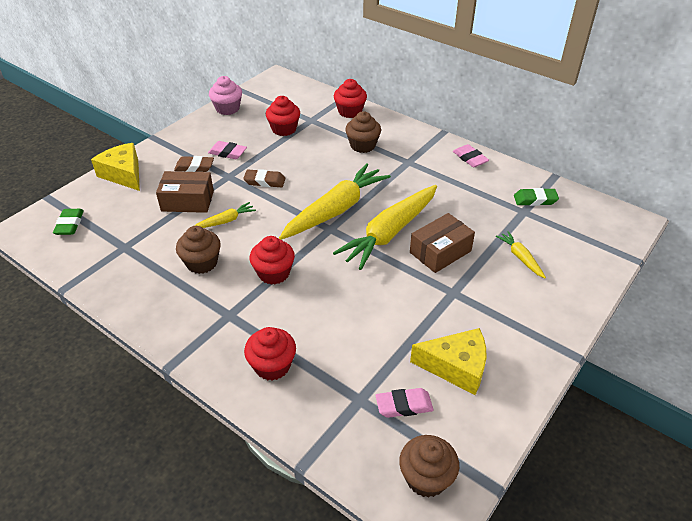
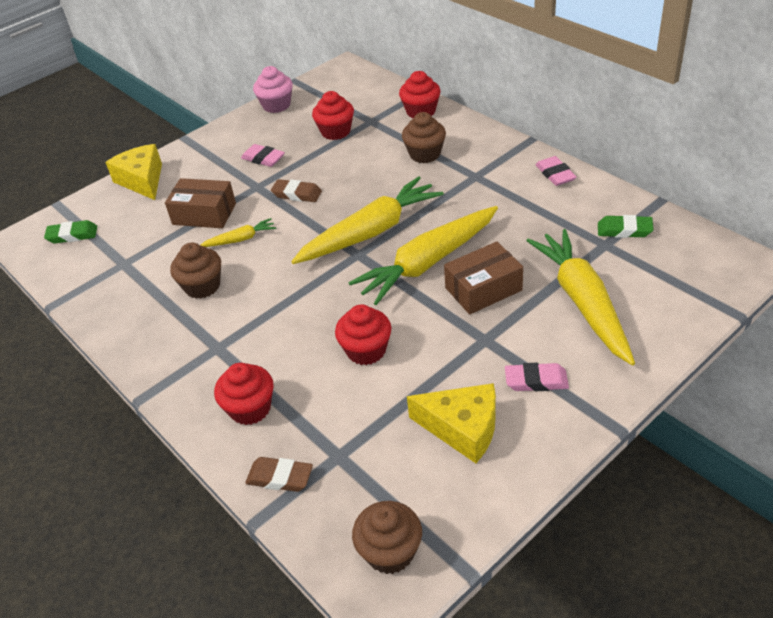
camera: 15 degrees right, 0 degrees up
green eraser [53,209,84,235] -> green eraser turned 75 degrees clockwise [44,220,97,244]
brown eraser [174,156,214,172] -> brown eraser moved to [245,457,313,492]
red cupcake [250,236,295,285] -> red cupcake moved to [335,304,391,365]
pink eraser [376,388,434,418] -> pink eraser moved to [505,363,569,391]
yellow carrot [496,231,546,278] -> yellow carrot [526,229,635,365], size x2.19

